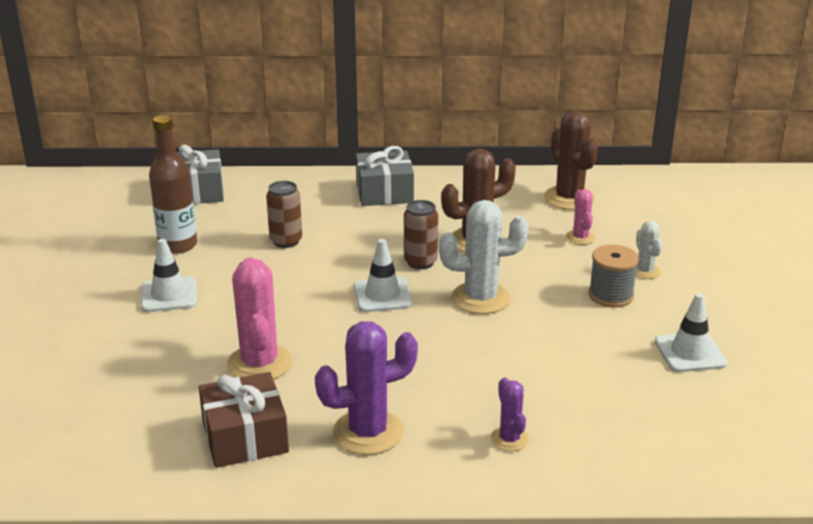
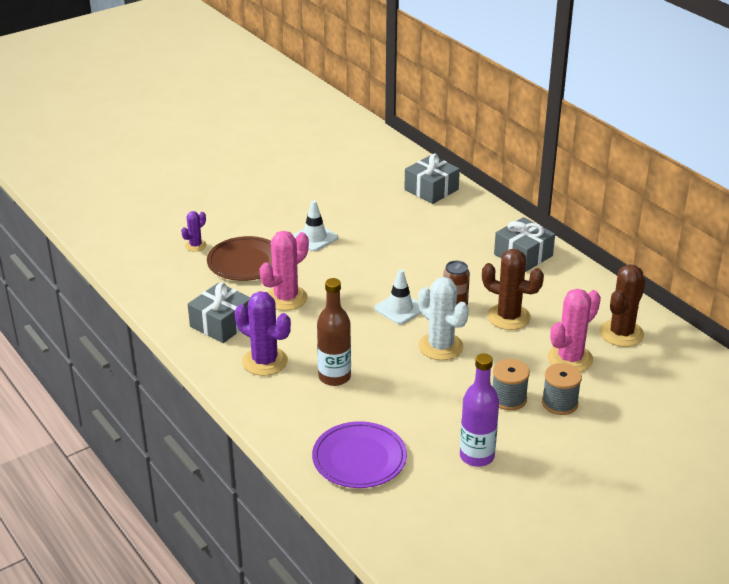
camera: 55 degrees right, 5 degrees up
brown bottle [149,115,197,254] -> brown bottle moved to [317,278,351,386]
brown gift [199,372,289,468] -> grey gift [188,283,251,343]
brown can [266,181,302,248] -> none
purple cactus [491,377,529,452] -> purple cactus moved to [181,211,207,252]
pink cactus [566,189,595,245] -> pink cactus [548,289,601,372], size x1.85
white cactus [636,221,662,279] -> grey spool [542,363,582,415]
white traffic cone [655,293,727,372] -> purple bottle [460,353,499,467]
none -> brown plate [207,236,272,281]
none -> purple plate [312,421,407,488]

